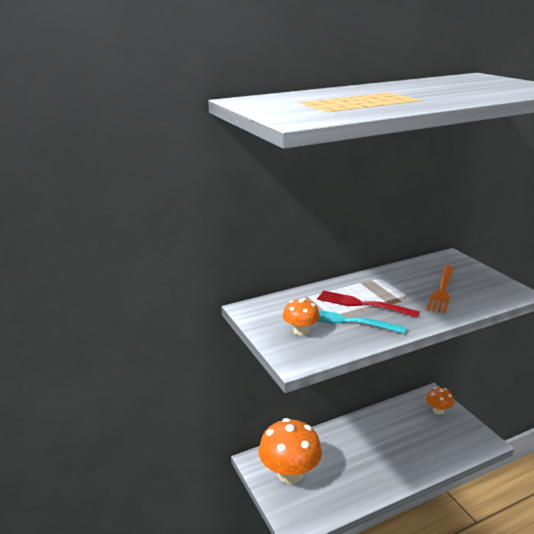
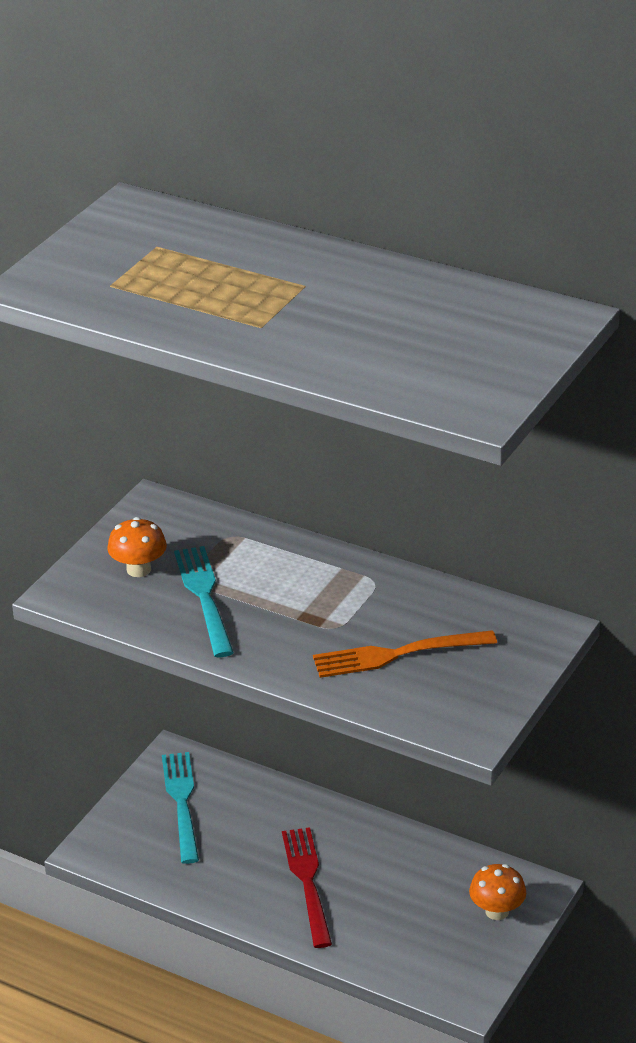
camera: 55 degrees right, 10 degrees up
orange mushroom [259,418,322,484] -> turquoise fork [162,752,199,864]
red fork [317,290,420,317] -> red fork moved to [282,827,332,948]

